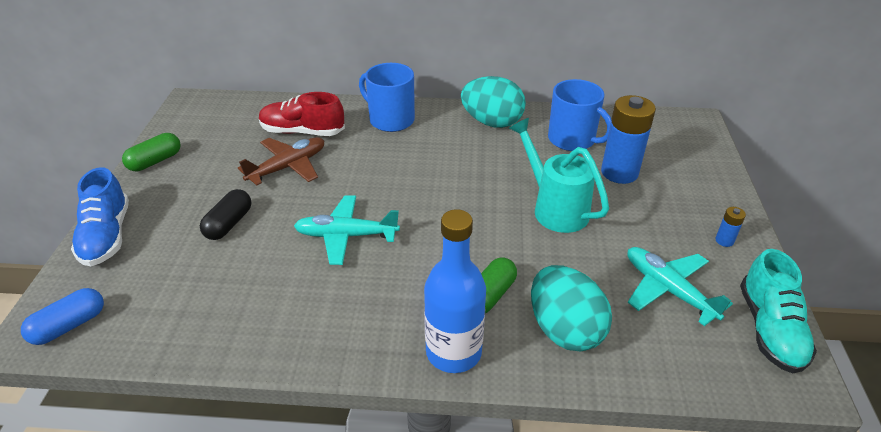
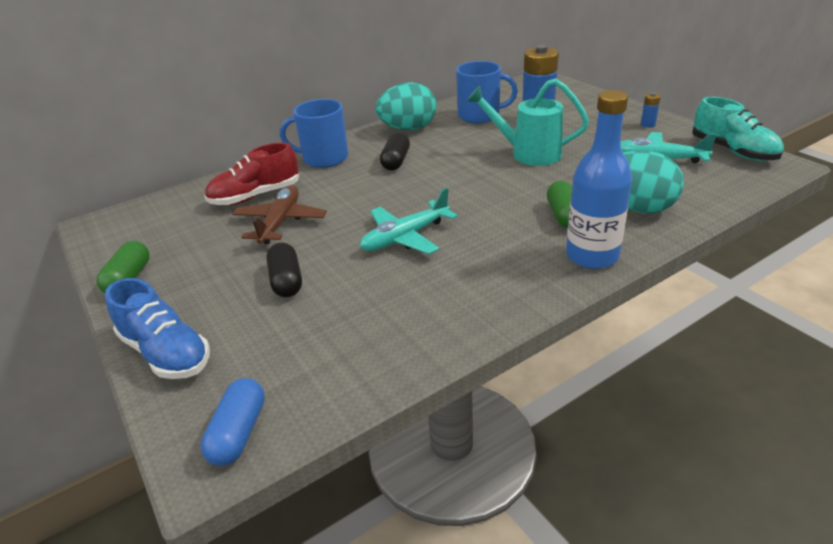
camera: 35 degrees left, 5 degrees down
none -> black capsule [380,132,410,170]

